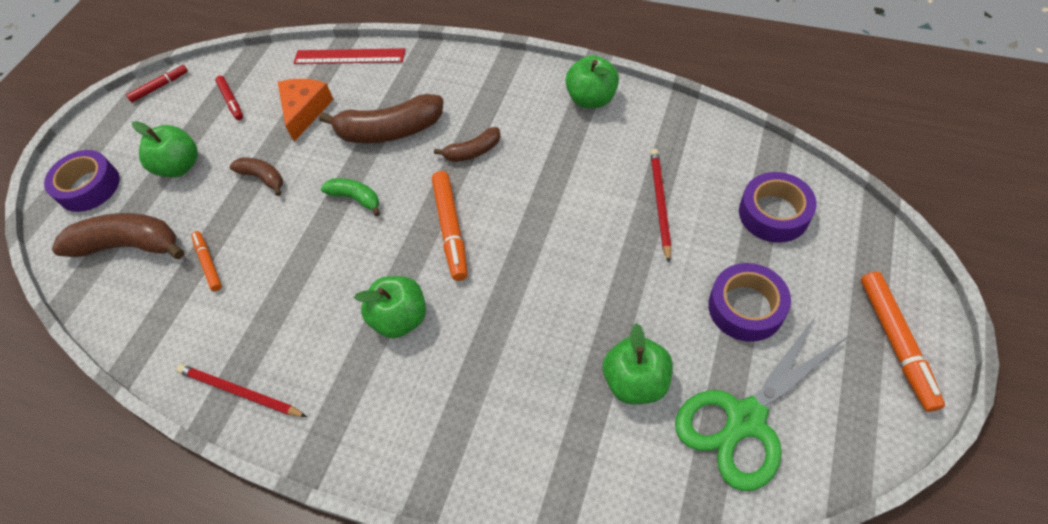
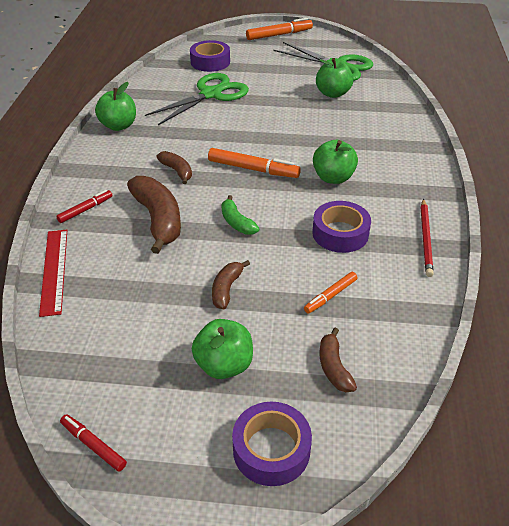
camera: 110 degrees left, 15 degrees down
brown banana [52,213,184,259] -> brown banana [320,328,357,392], size x0.54
red marker [215,76,243,120] -> red marker moved to [56,190,113,223]
orange cheese [278,79,334,142] -> none
green banana [321,178,380,216] -> green banana turned 45 degrees counterclockwise [222,195,259,235]
orange marker [432,171,468,281] -> orange marker turned 45 degrees clockwise [208,148,301,178]
red pencil [650,149,672,263] -> green scissors [145,73,249,125]
purple tape [708,263,791,342] -> purple tape moved to [312,201,371,253]

